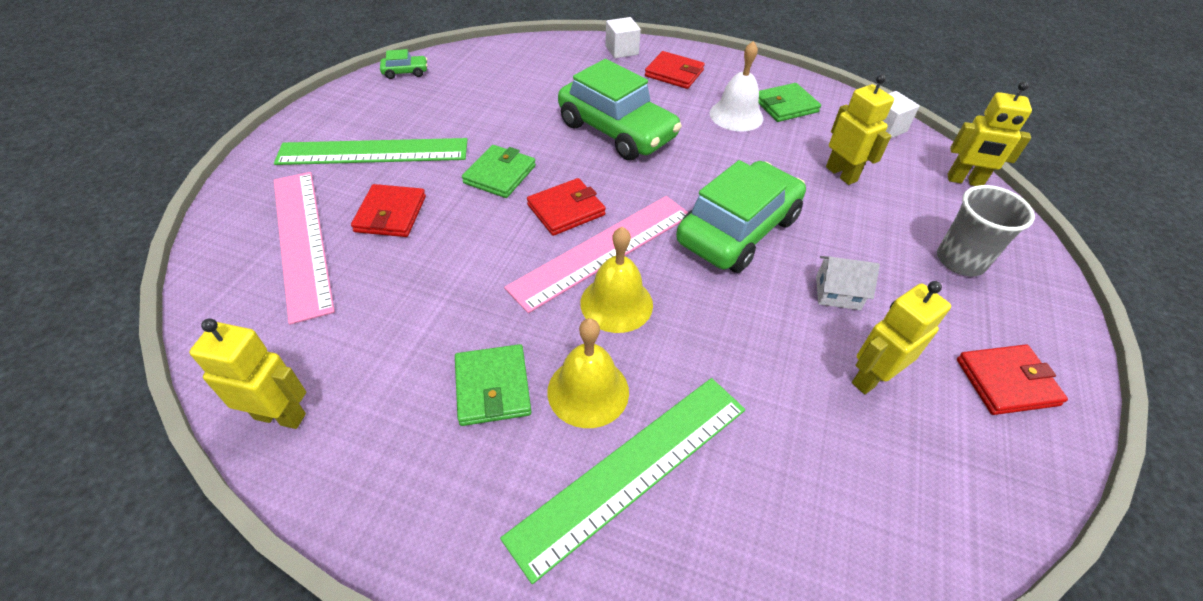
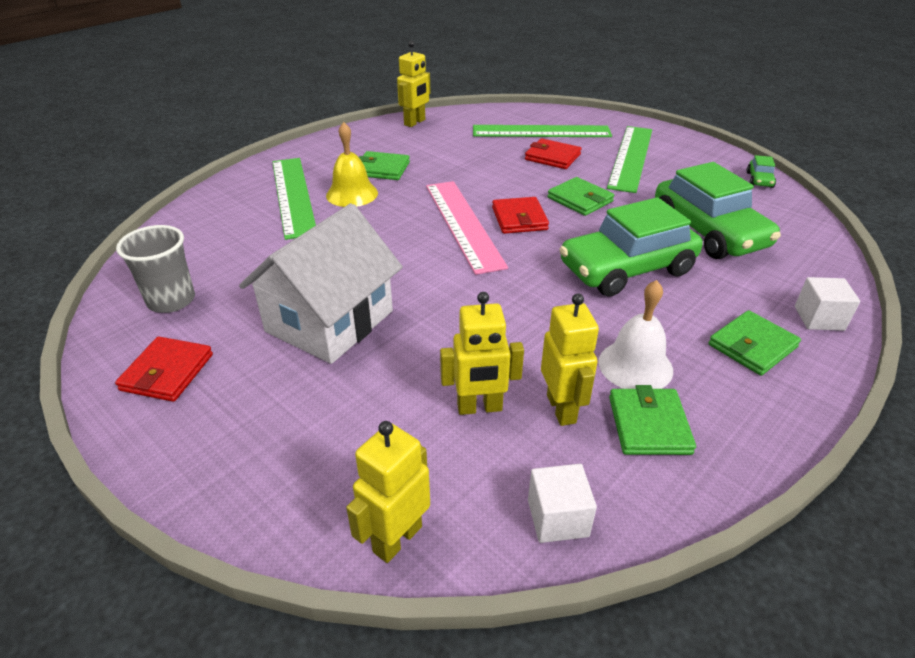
camera: 115 degrees right, 10 degrees down
pink ruler [274,172,335,325] -> green ruler [473,125,612,137]
yellow bell [580,227,653,333] -> none
red wallet [645,51,705,89] -> green wallet [709,310,801,376]
green car [676,160,806,273] -> green car moved to [655,162,781,259]
white house [816,256,880,310] -> white house [239,203,403,364], size x2.40
yellow robot [852,281,951,394] -> yellow robot moved to [541,293,599,426]
grey cup [937,185,1035,276] -> grey cup moved to [116,225,195,313]

